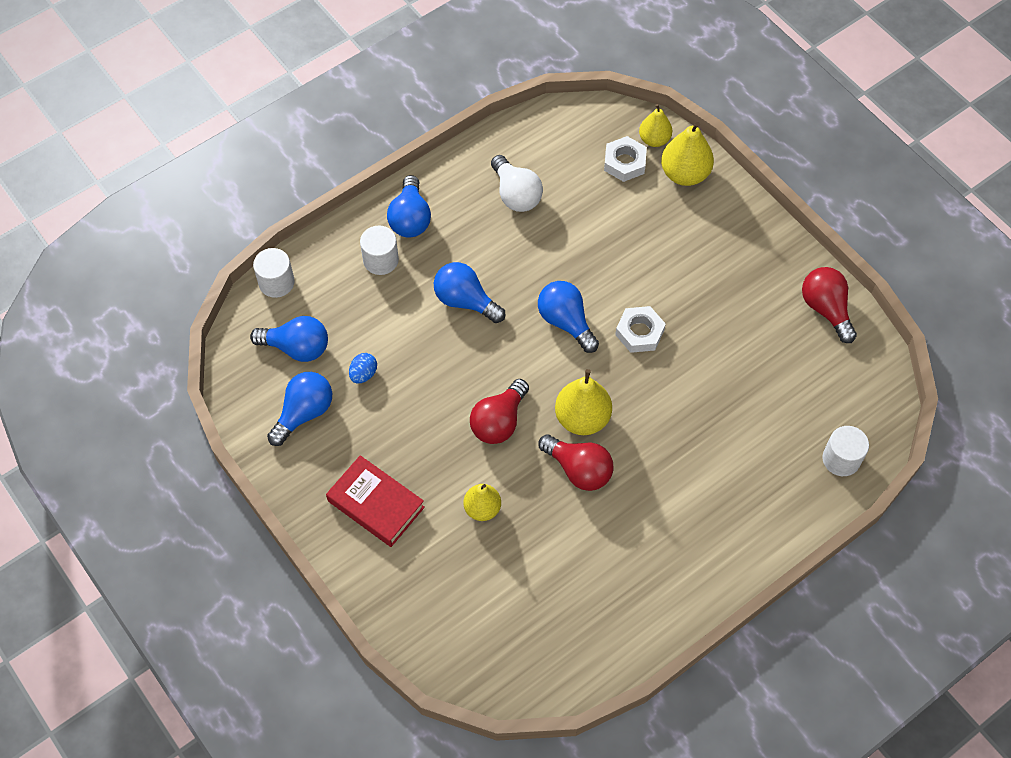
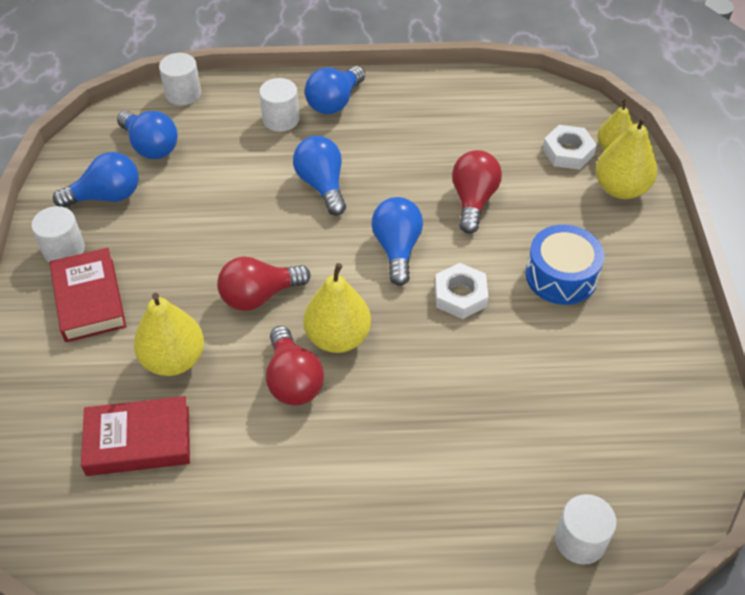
camera: 35 degrees right, 10 degrees down
blue egg [349,353,377,384] -> none
yellow pear [463,484,501,521] -> yellow pear [134,293,204,376], size x1.55
white light bulb [491,155,543,212] -> none
red light bulb [802,267,857,343] -> red light bulb moved to [452,150,502,234]
none -> white cylinder [32,206,85,263]
none -> red book [81,396,190,476]
none -> blue drum [526,225,605,305]

